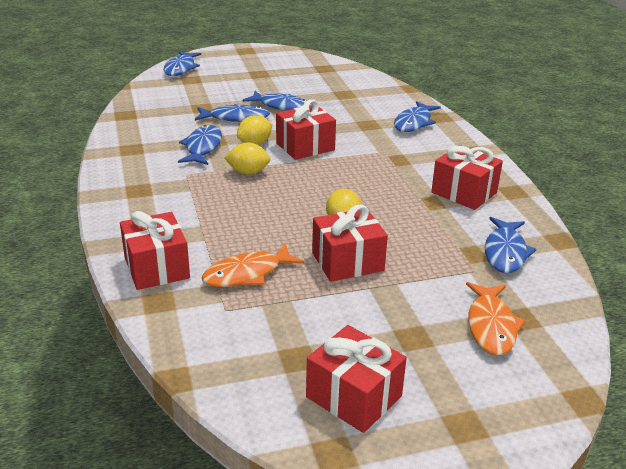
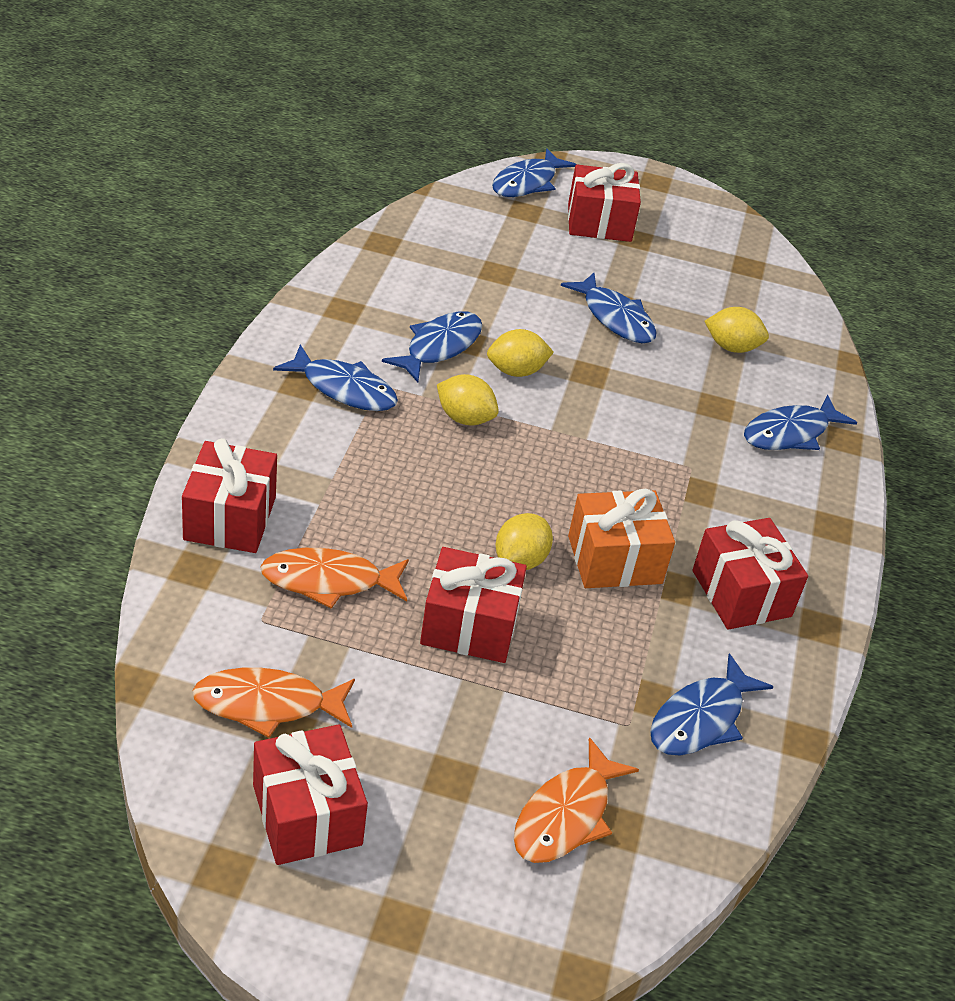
camera: 25 degrees right, 10 degrees up
blue fish [195,104,270,122] -> blue fish moved to [273,344,398,411]
red gift [276,99,336,160] -> red gift moved to [568,163,641,242]
none -> orange fish [192,668,355,738]
none -> orange gift [568,489,675,588]
none -> yellow lemon [705,307,769,353]

